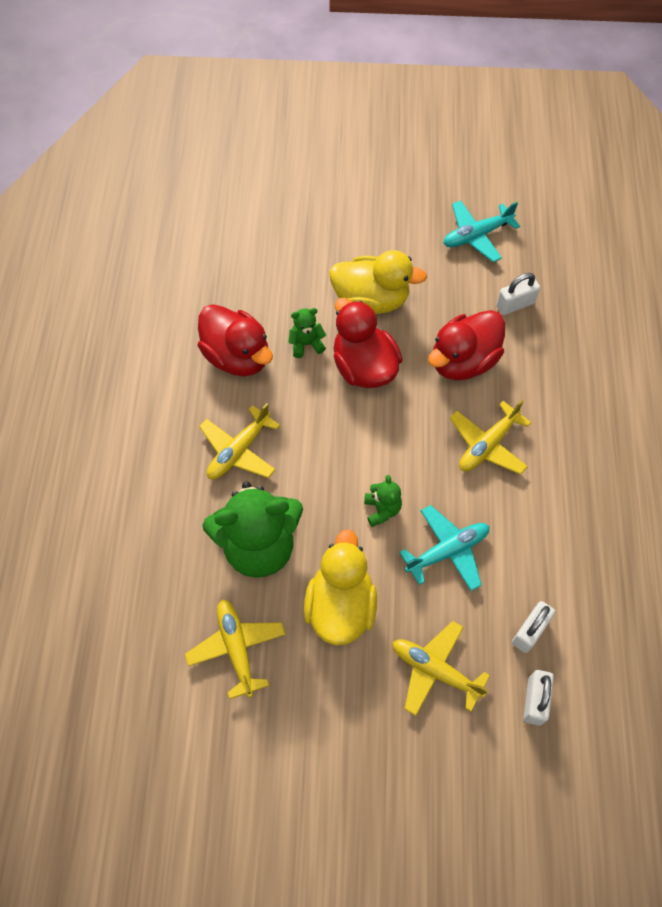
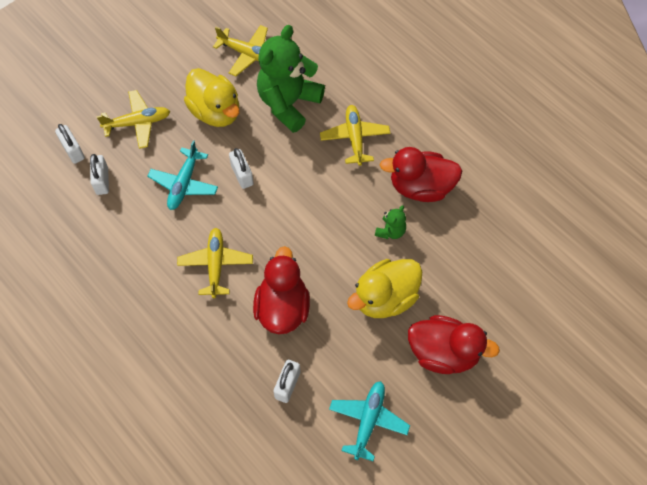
camera: 135 degrees right, 0 degrees up
red duck [334,298,403,388] -> red duck moved to [408,315,500,374]
green teddy bear [364,475,402,527] -> white padlock [229,148,254,189]

